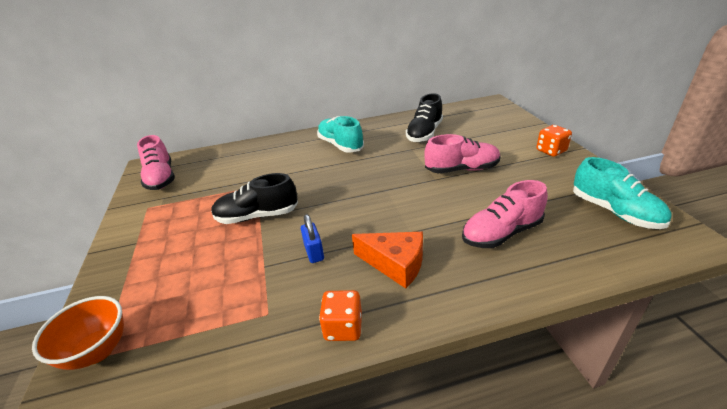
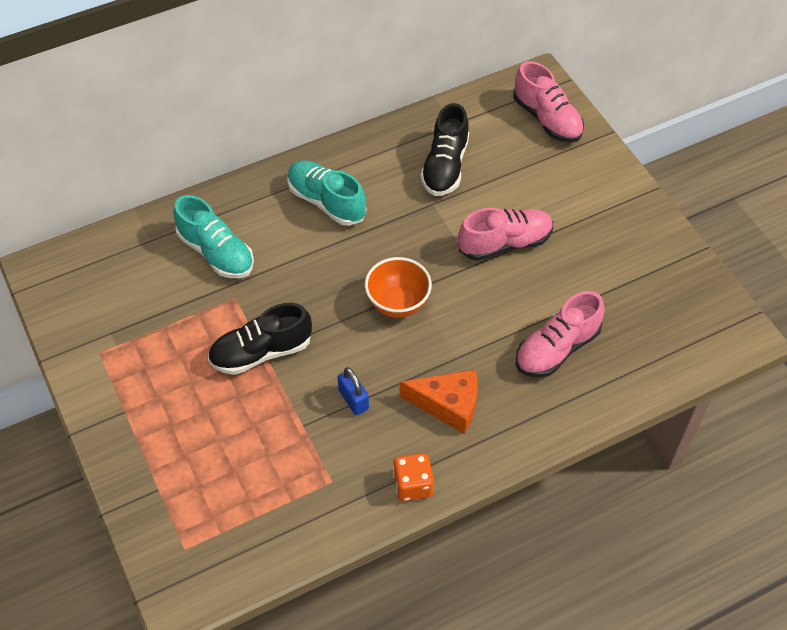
camera: 15 degrees left, 20 degrees up
orange bowl [32,296,124,370] -> orange bowl moved to [365,257,432,318]
pink shoe [137,135,175,190] -> pink shoe moved to [513,61,584,143]
orange dice [536,125,572,157] -> none
turquoise shoe [573,157,672,229] -> turquoise shoe moved to [173,195,254,278]

